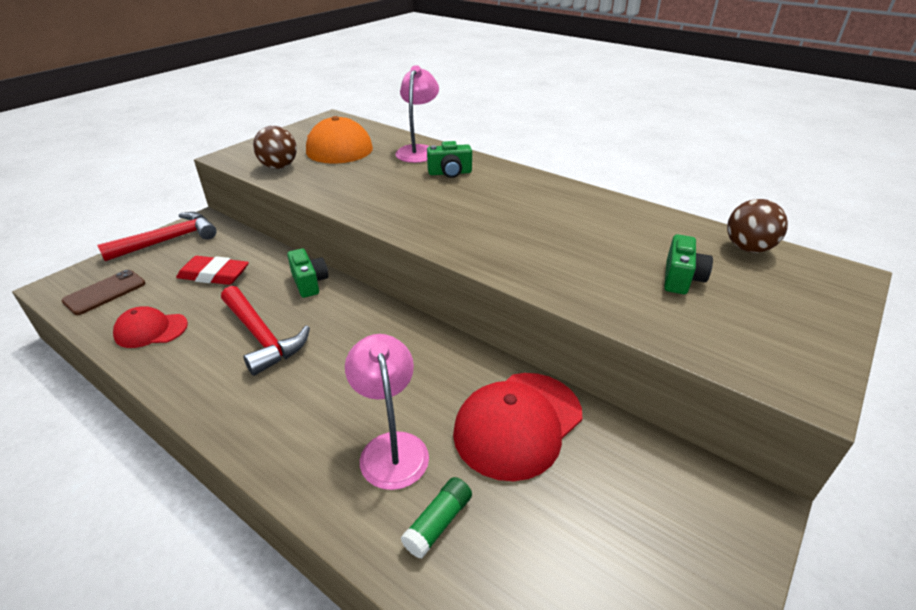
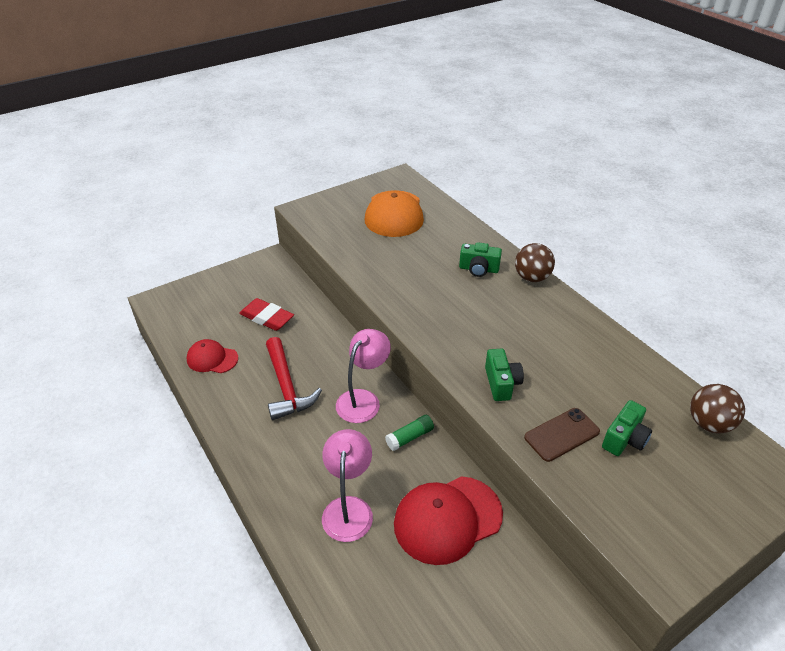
camera: 20 degrees right, 5 degrees up
brown phone [61,270,145,315] -> brown phone moved to [524,408,600,462]
red hammer [97,212,217,261] -> none
brown ball [253,126,297,169] -> brown ball moved to [515,243,555,282]
green camera [287,249,328,298] -> green camera moved to [485,349,524,401]
pink lamp [395,65,439,163] -> pink lamp moved to [336,329,391,423]
green glue stick [401,477,472,558] -> green glue stick moved to [385,415,434,451]

